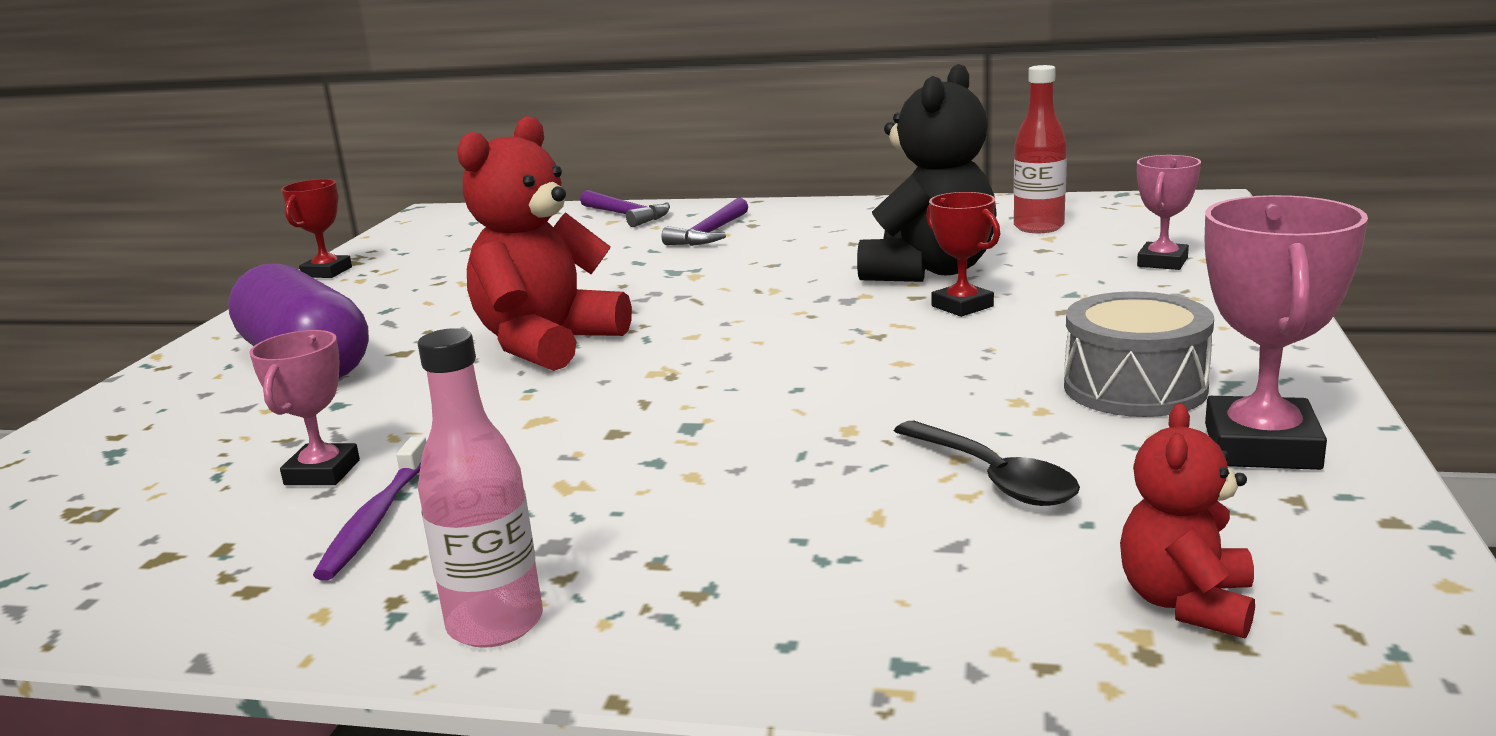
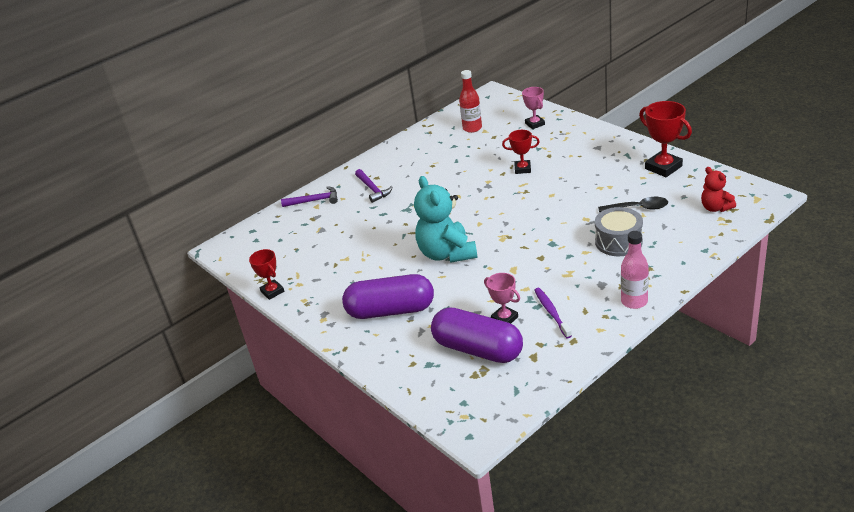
camera: 50 degrees left, 15 degrees up
purple toothbrush [313,437,426,581] -> purple toothbrush turned 150 degrees counterclockwise [534,288,572,338]
red teddy bear [457,116,632,371] -> turquoise teddy bear [414,176,478,263]
black teddy bear [857,64,997,282] -> none
grey drum [1064,292,1214,417] -> grey drum moved to [595,207,643,256]
pink trophy [1205,195,1368,470] -> red trophy [639,101,692,177]
none -> purple capsule [431,307,523,363]

